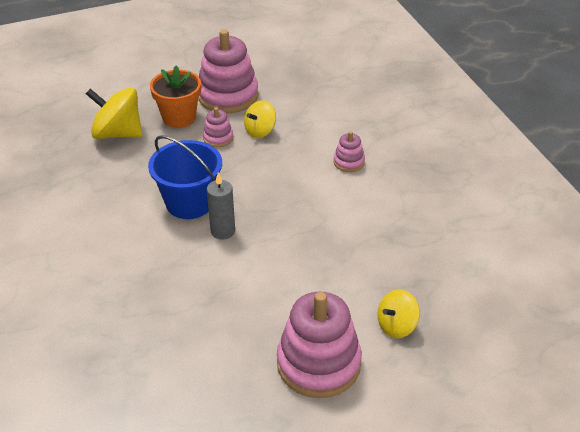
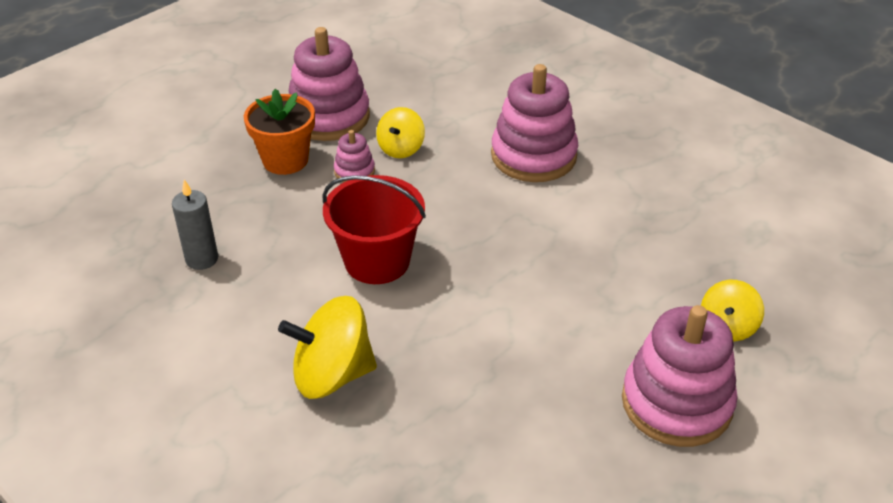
camera: 25 degrees left, 0 degrees up
yellow spinning top [86,88,142,139] -> yellow spinning top moved to [278,296,377,399]
blue bucket [148,135,222,219] -> red bucket [322,175,426,284]
grey candle [207,172,235,239] -> grey candle moved to [172,180,218,270]
pink stacking toy [334,131,365,172] -> pink stacking toy [491,64,578,182], size x2.14

